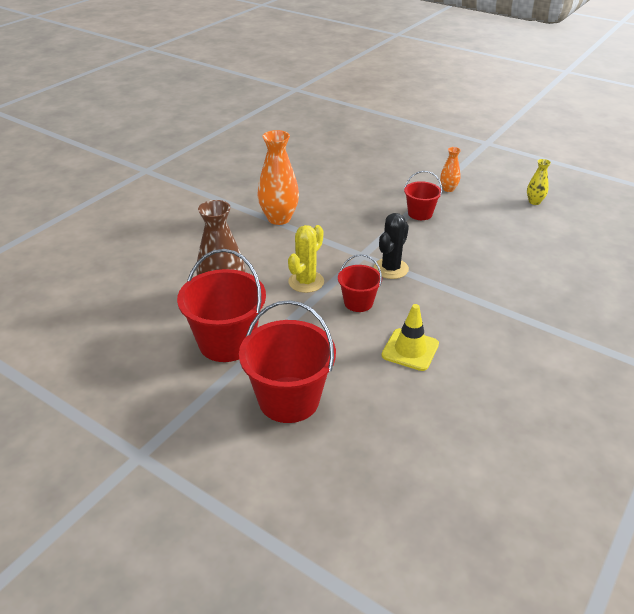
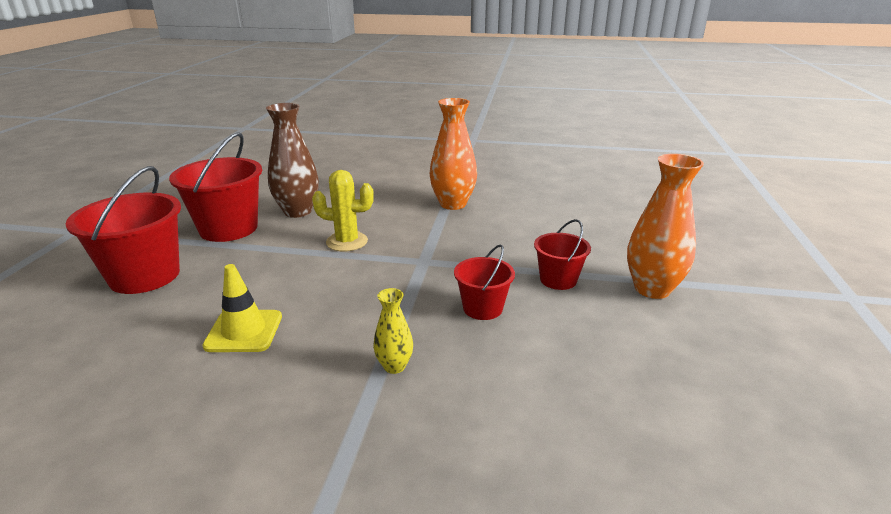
camera: 65 degrees right, 10 degrees down
red bucket [338,254,382,312] -> red bucket moved to [454,244,515,320]
black cactus [374,213,409,279] -> none
orange vase [440,147,461,192] -> orange vase [627,154,704,299], size x1.93
yellow vase [527,159,551,205] -> yellow vase moved to [373,288,413,374]

